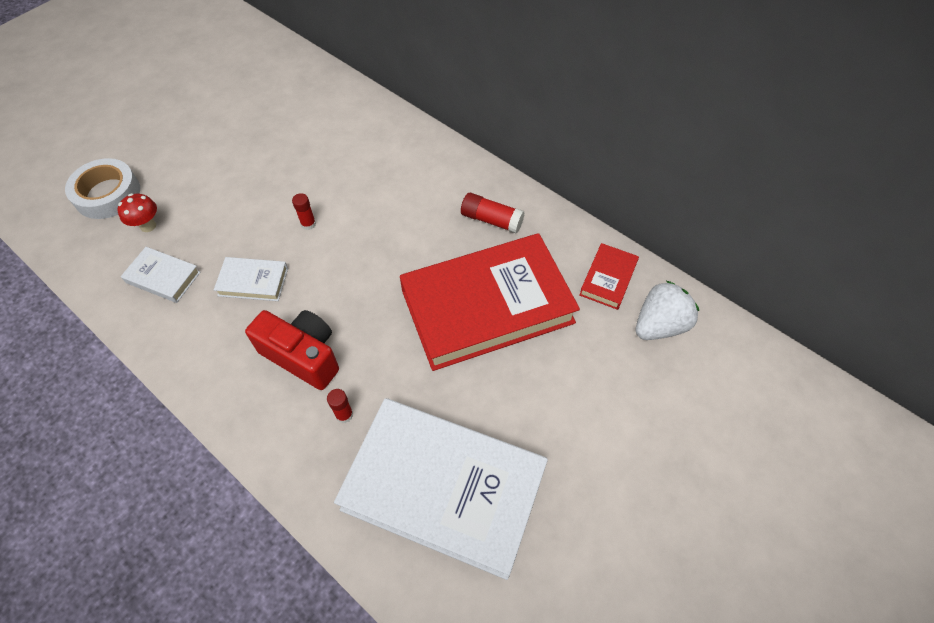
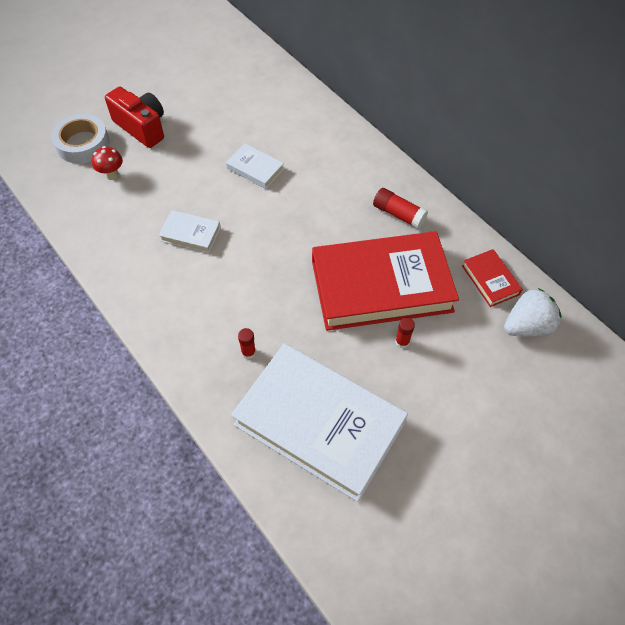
camera: 10 degrees right, 0 degrees up
white book [121,247,200,303] -> white book moved to [226,143,284,189]
red camera [245,310,339,390] -> red camera moved to [105,86,164,148]
red glue stick [292,193,316,230] -> red glue stick moved to [395,317,415,349]
red book [579,243,639,310] -> red book turned 60 degrees counterclockwise [462,249,523,307]

